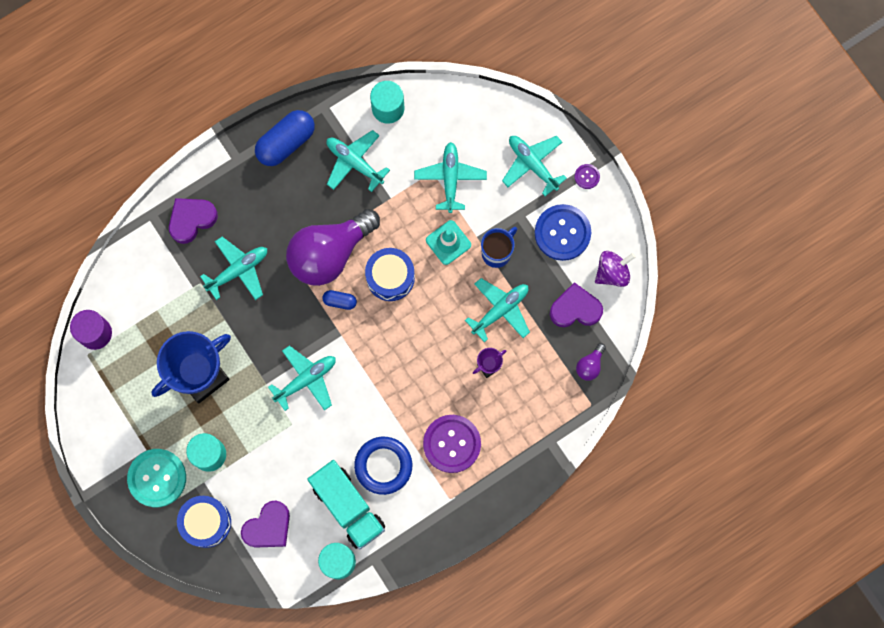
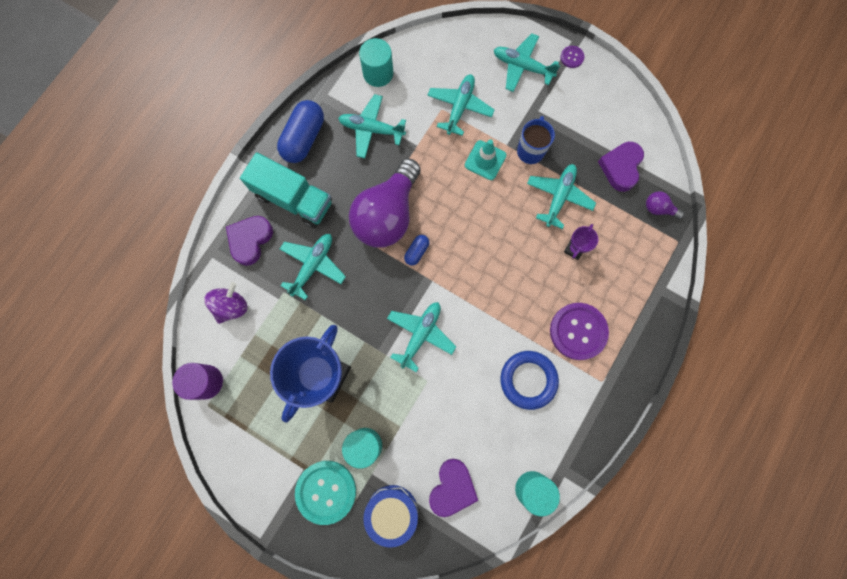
camera: 25 degrees left, 0 degrees up
turquoise truck [307,460,385,549] -> turquoise truck moved to [240,152,332,228]
blue capsule [322,290,357,310] -> blue capsule turned 45 degrees counterclockwise [404,235,429,266]
blue drum [365,248,415,301] -> none
turquoise plane [414,142,487,213] -> turquoise plane turned 45 degrees clockwise [427,74,494,136]
blue button [535,204,591,261] -> none
purple heart [550,282,603,327] -> purple heart turned 45 degrees counterclockwise [598,142,644,192]
purple light bulb [576,343,606,381] -> purple light bulb turned 105 degrees clockwise [646,191,684,219]
purple spinning top [595,251,636,287] -> purple spinning top moved to [204,282,248,324]

